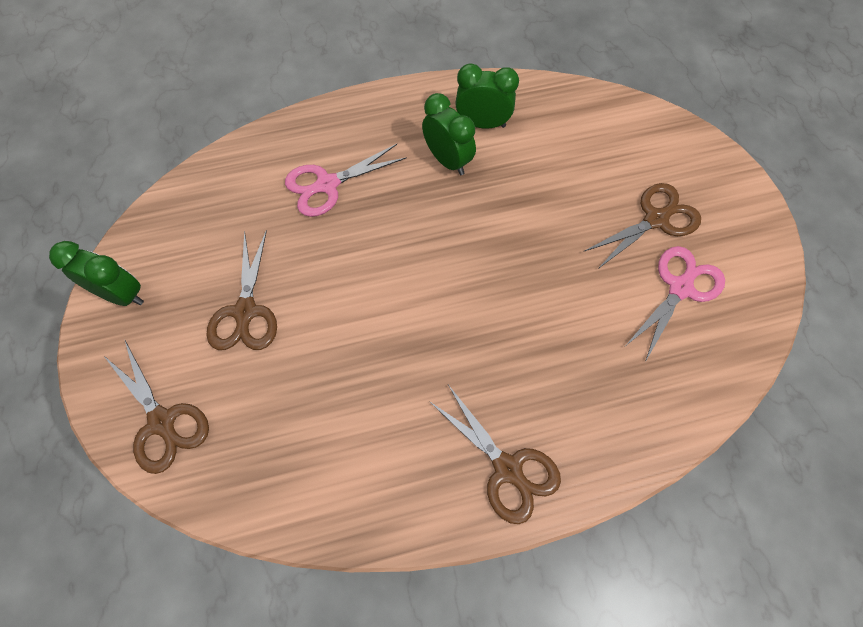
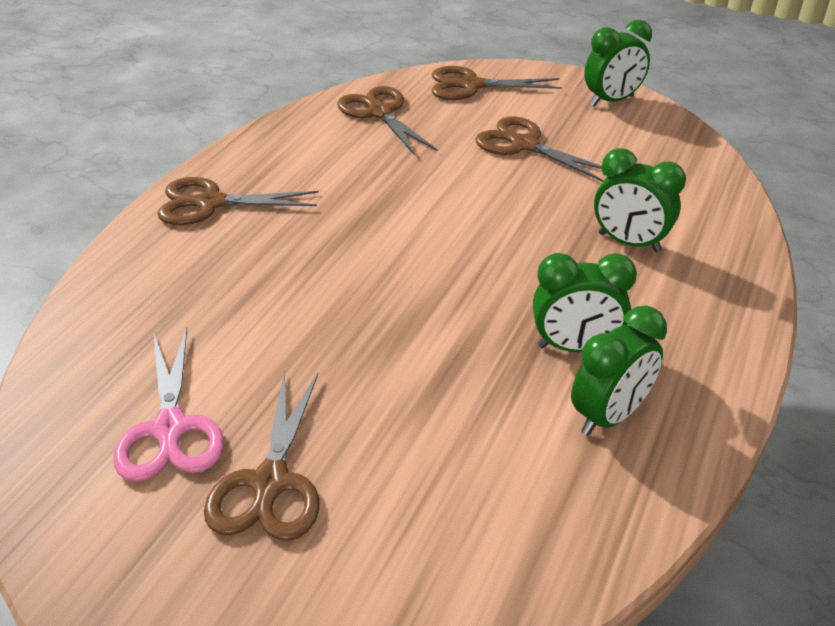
camera: 130 degrees right, 25 degrees down
pink scissors [285,144,407,217] -> green clock [594,148,686,253]
none -> brown scissors [337,86,438,156]

